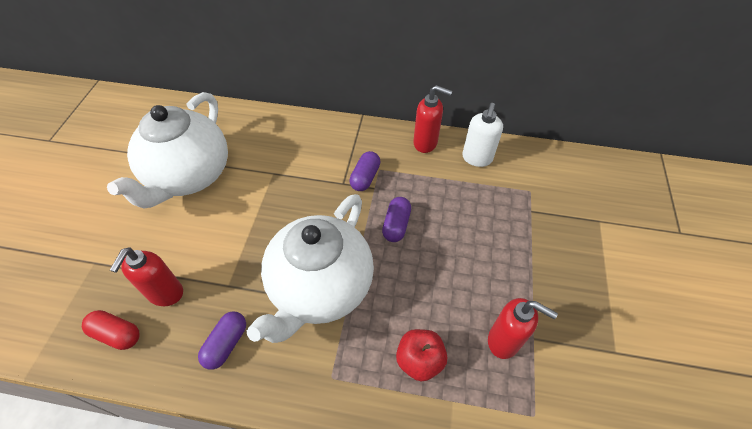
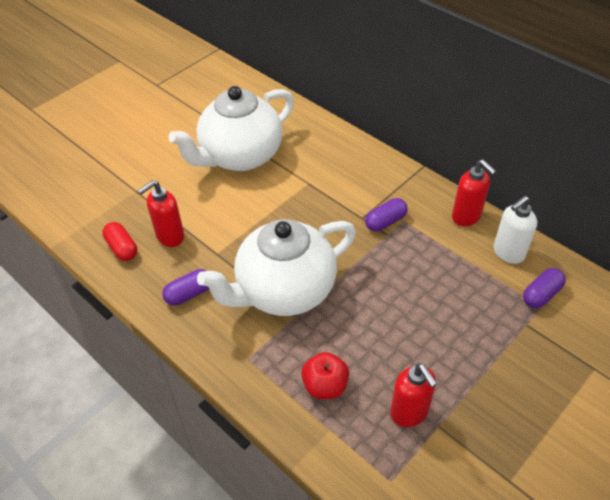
camera: 35 degrees right, 5 degrees down
purple capsule [382,197,411,242] -> purple capsule moved to [523,268,566,308]

